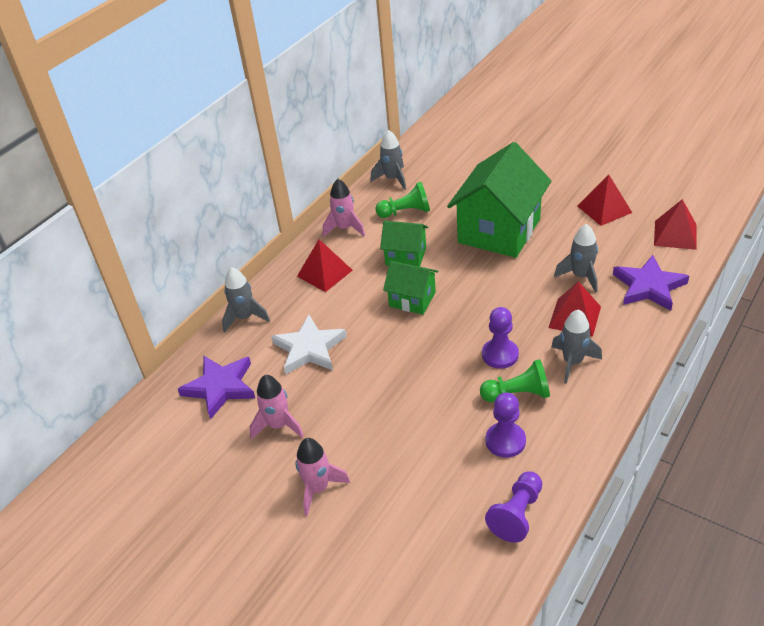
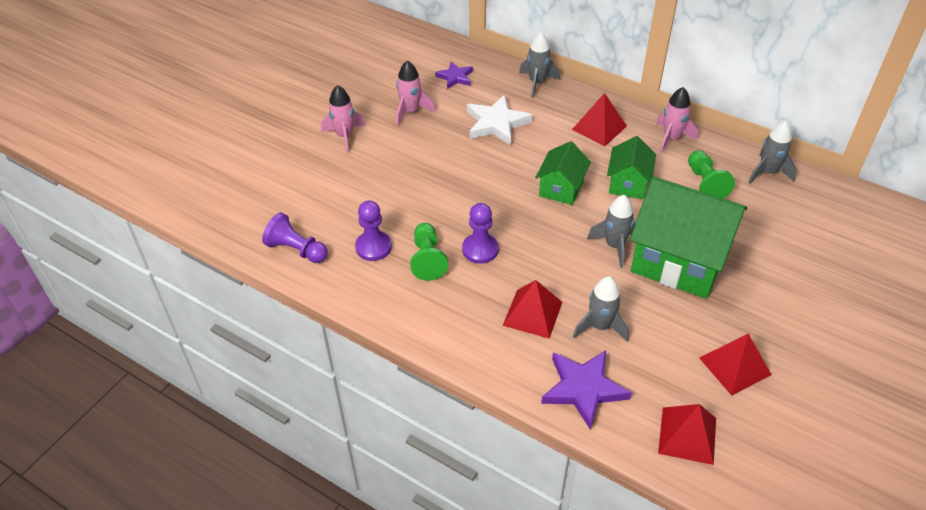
camera: 85 degrees right, 5 degrees up
purple star [178,356,255,420] -> purple star [435,61,473,89], size x0.60
grey rocket [551,309,602,384] -> grey rocket moved to [587,195,635,268]

